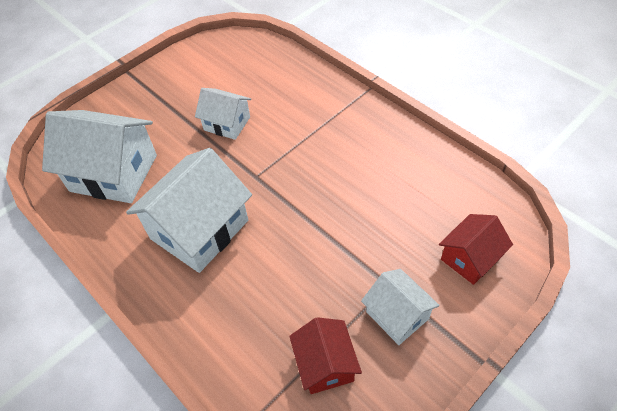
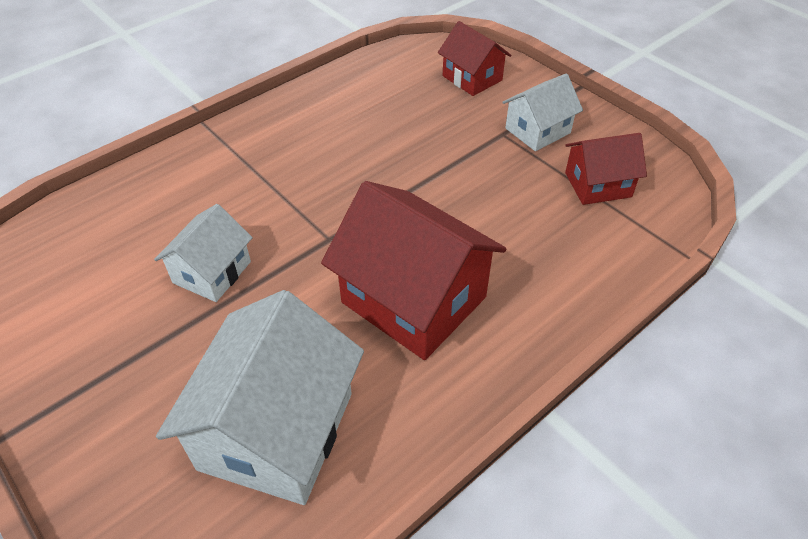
camera: 90 degrees left, 5 degrees down
white house [126,148,252,273] -> red house [321,181,506,360]

